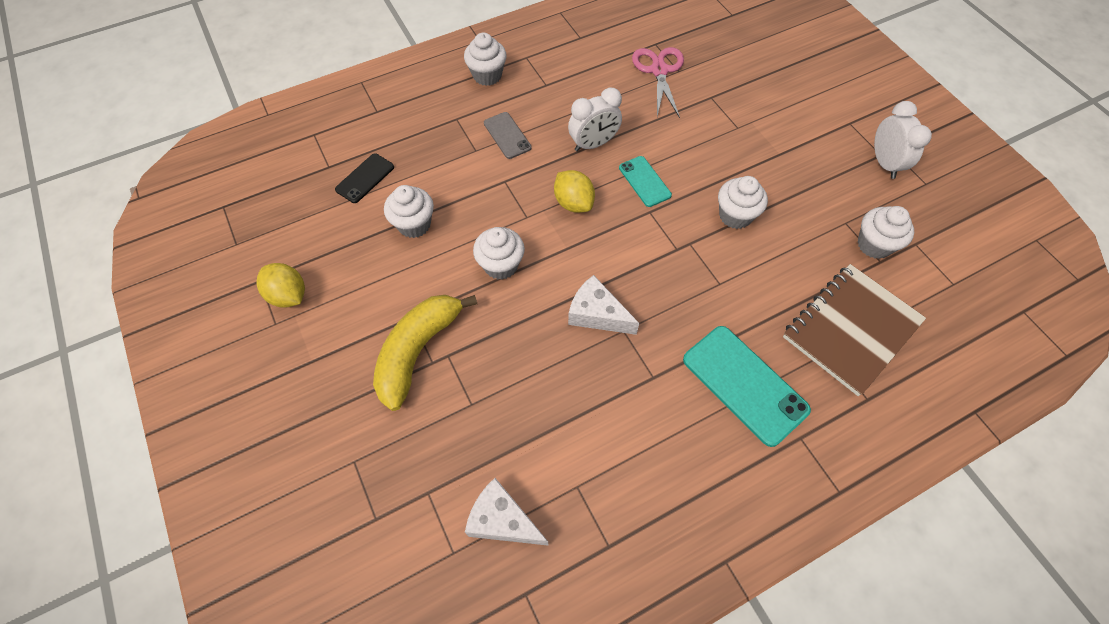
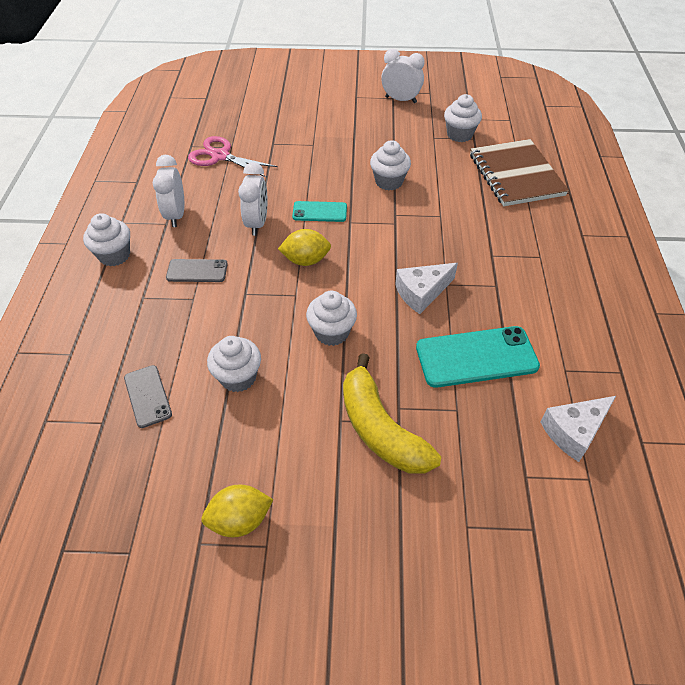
camera: 60 degrees left, 10 degrees down
black phone [335,153,394,203] -> grey phone [124,365,172,428]
turquoise phone [683,326,811,447] -> turquoise phone moved to [416,326,540,388]
none -> white clock [153,155,184,227]

